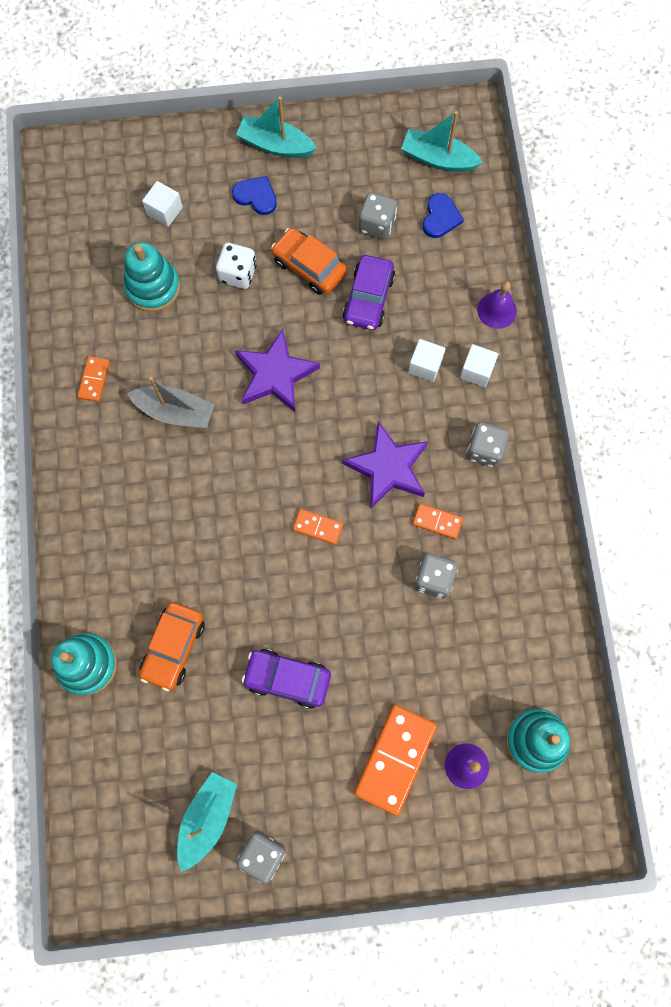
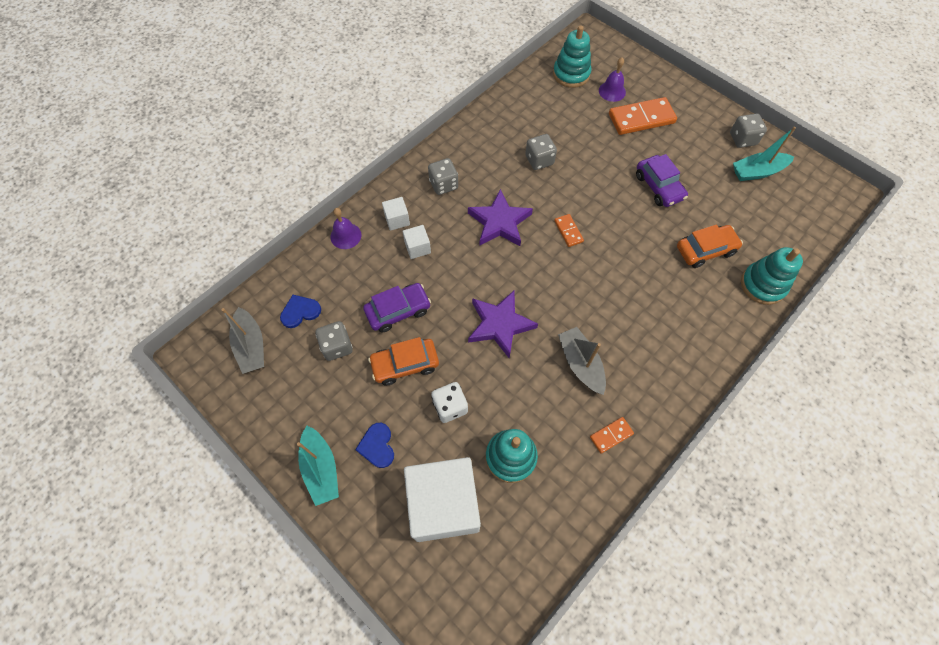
camera: 130 degrees left, 10 degrees down
white cube [142,181,183,227] -> white cube [404,457,481,542], size x2.39
orange car [271,228,347,295] -> orange car turned 75 degrees clockwise [368,337,439,385]
turquoise boat [401,111,483,172] -> grey boat [221,307,264,374]
orange domino [412,503,463,539] -> none

